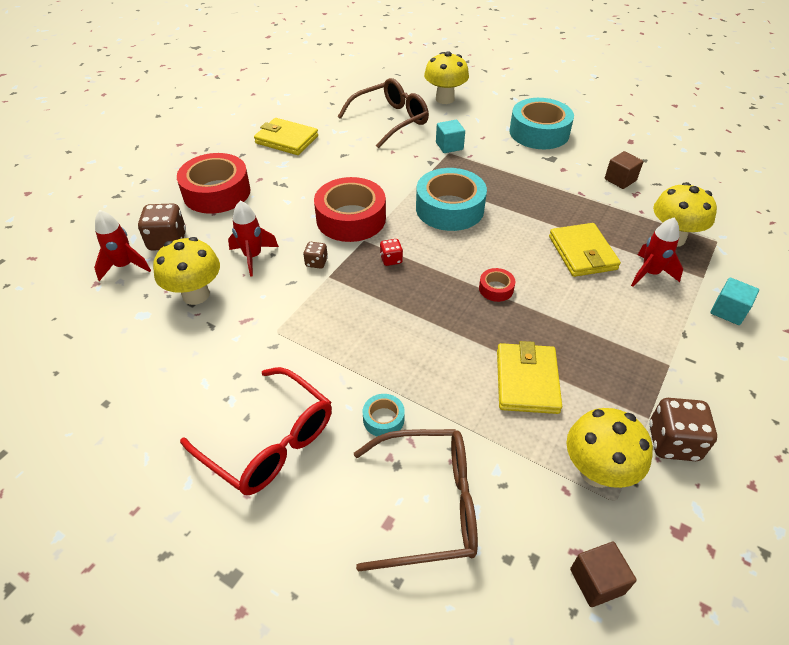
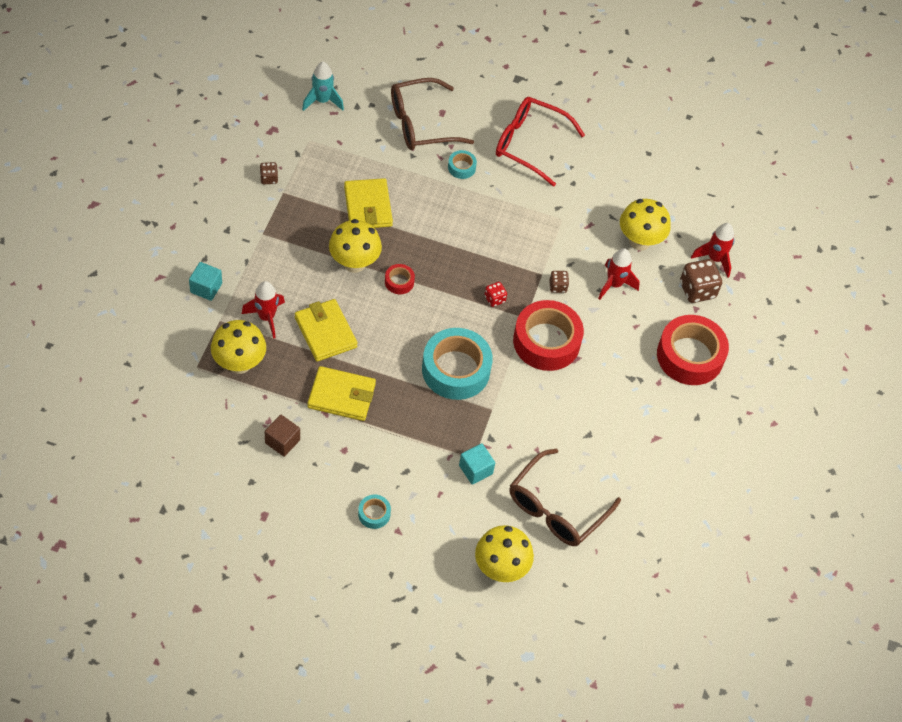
camera: 160 degrees right, 10 degrees up
yellow wallet [254,118,318,155] -> yellow wallet moved to [307,366,376,421]
turquoise tape [509,98,574,149] -> turquoise tape [358,494,391,529], size x0.44
yellow mushroom [566,408,653,488] -> yellow mushroom moved to [329,219,382,273]
brown cube [570,542,637,607] -> turquoise rocket [302,62,344,111]
brown dice [649,398,717,461] -> brown dice [260,162,278,184], size x0.54

